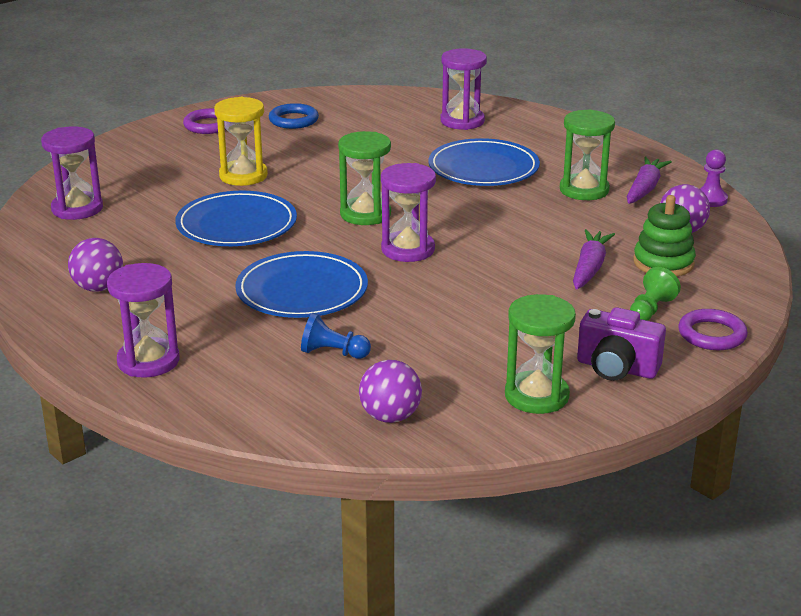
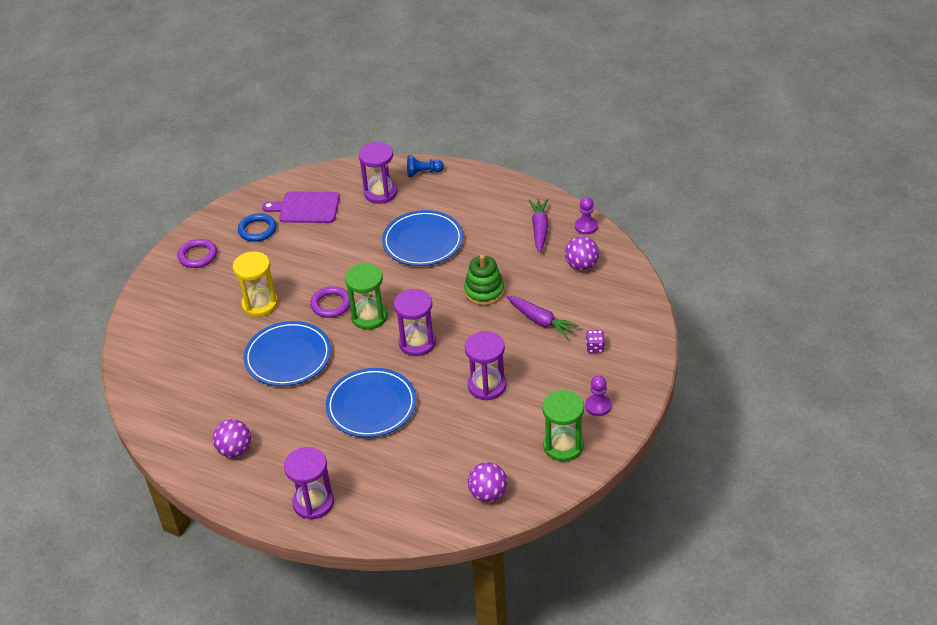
camera: 20 degrees left, 15 degrees up
purple hourglass [41,126,103,220] -> purple hourglass moved to [465,331,506,400]
blue pawn [301,313,371,359] -> blue pawn moved to [407,155,444,177]
green hourglass [560,109,615,200] -> none
purple carrot [573,229,615,289] -> purple carrot turned 135 degrees clockwise [506,296,579,339]
purple camera [577,307,666,381] -> purple pawn [585,376,611,416]
green pawn [630,267,681,321] -> purple dice [586,330,605,353]
green stacking toy [633,195,696,276] -> green stacking toy moved to [464,254,505,306]
purple ring [678,309,748,350] -> purple ring moved to [310,286,350,318]
none -> purple cutting board [262,192,340,223]

